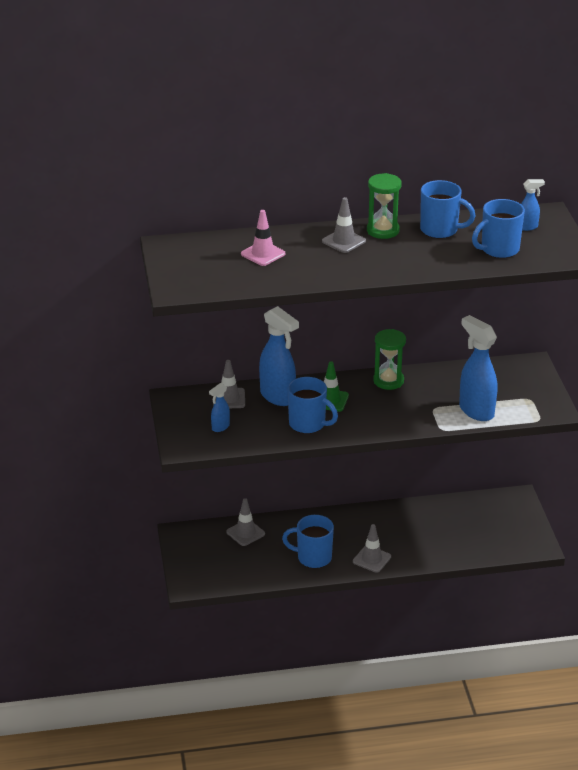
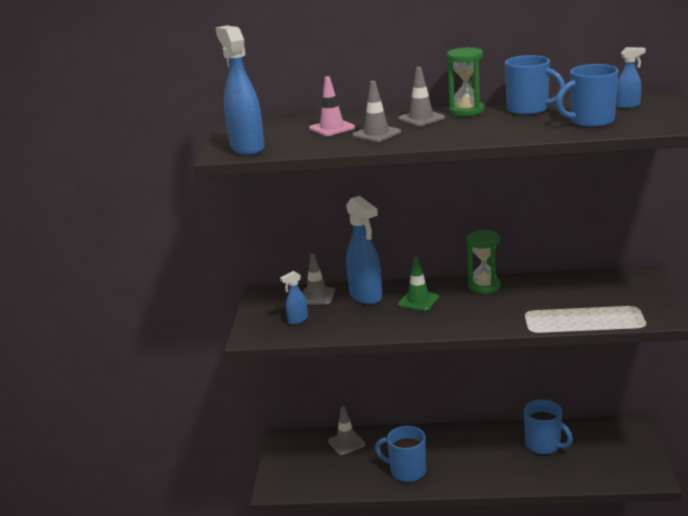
camera: 15 degrees right, 10 degrees down
blue mug [288,377,338,434] -> blue mug moved to [524,400,573,455]
grey traffic cone [353,524,391,573] -> grey traffic cone moved to [352,81,401,142]
blue spray bottle [459,315,497,421] -> blue spray bottle moved to [216,26,265,155]

